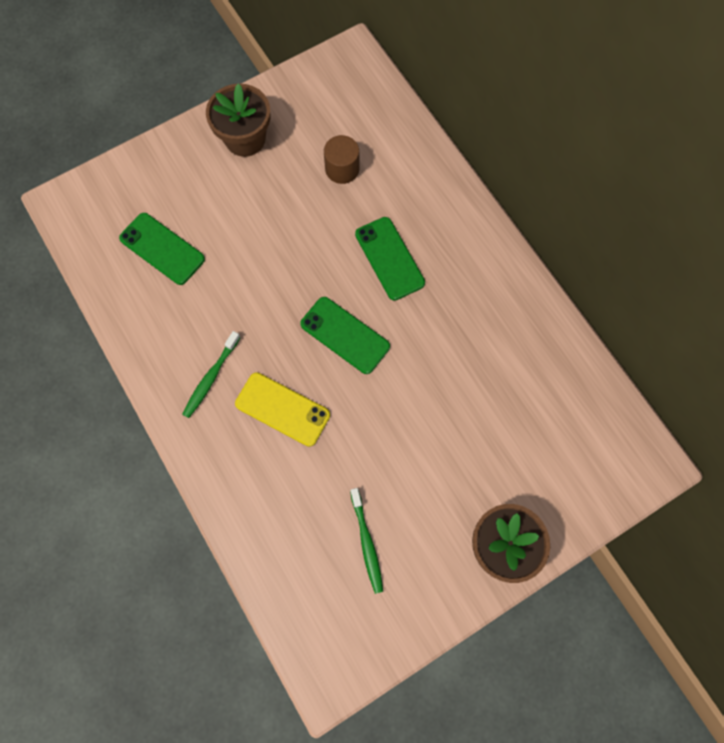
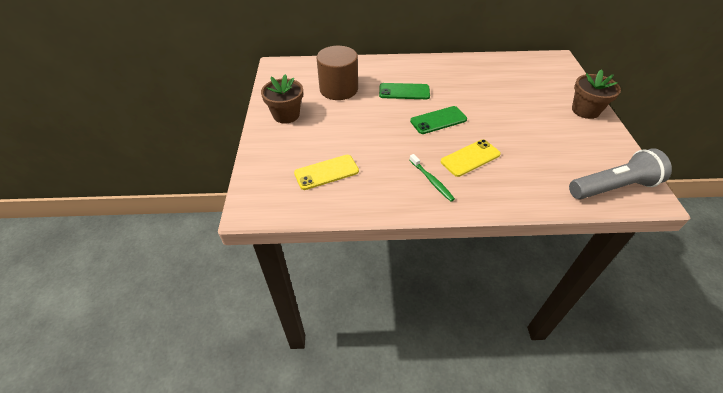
camera: 60 degrees left, 25 degrees down
green phone [119,213,205,285] -> yellow phone [294,155,359,190]
brown cylinder [324,135,359,184] -> brown cylinder [317,46,358,100], size x1.87
green toothbrush [350,488,383,594] -> none
none -> grey flashlight [569,148,672,199]

